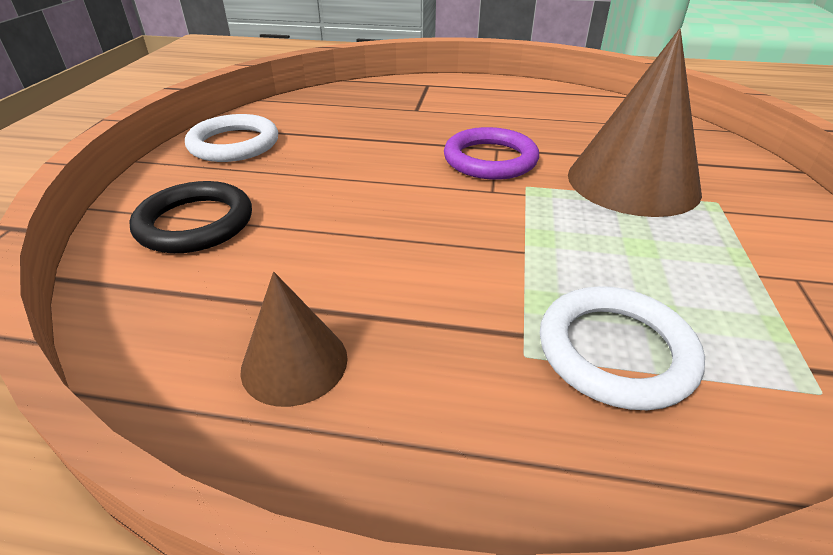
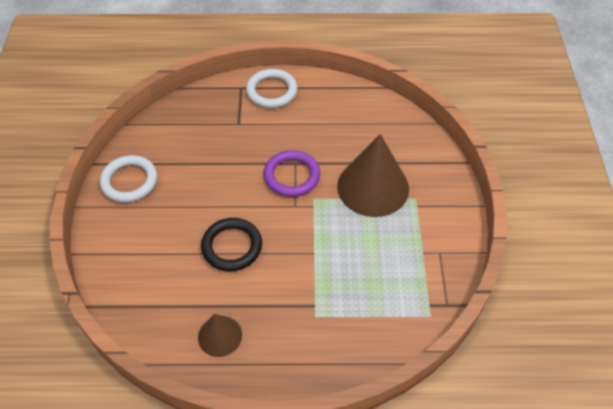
camera: 10 degrees left, 15 degrees up
black ring [129,181,252,253] -> black ring moved to [201,218,262,271]
white ring [540,286,705,410] -> white ring moved to [246,69,298,108]

